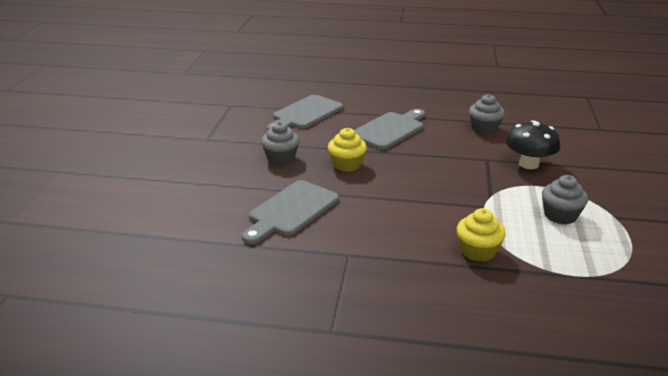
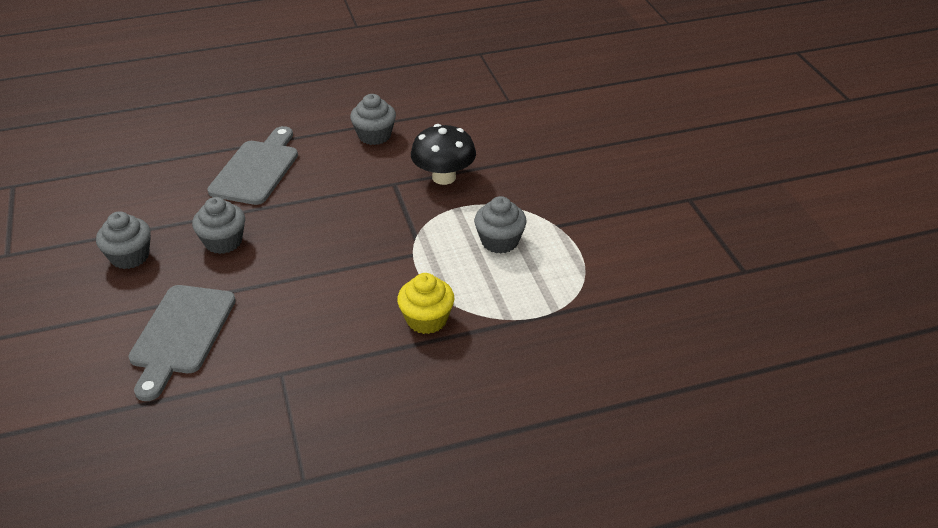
camera: 25 degrees left, 10 degrees up
grey cutting board [267,95,343,130] -> none
yellow cupcake [328,128,367,172] -> grey cupcake [192,197,245,254]

